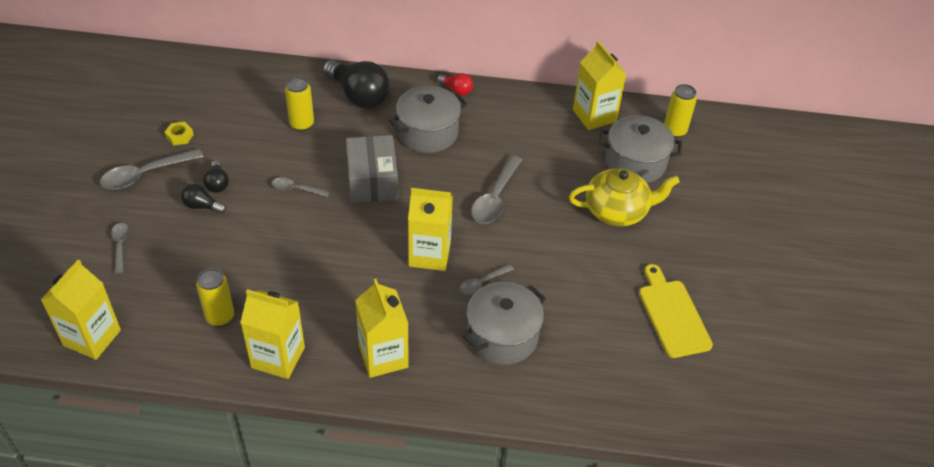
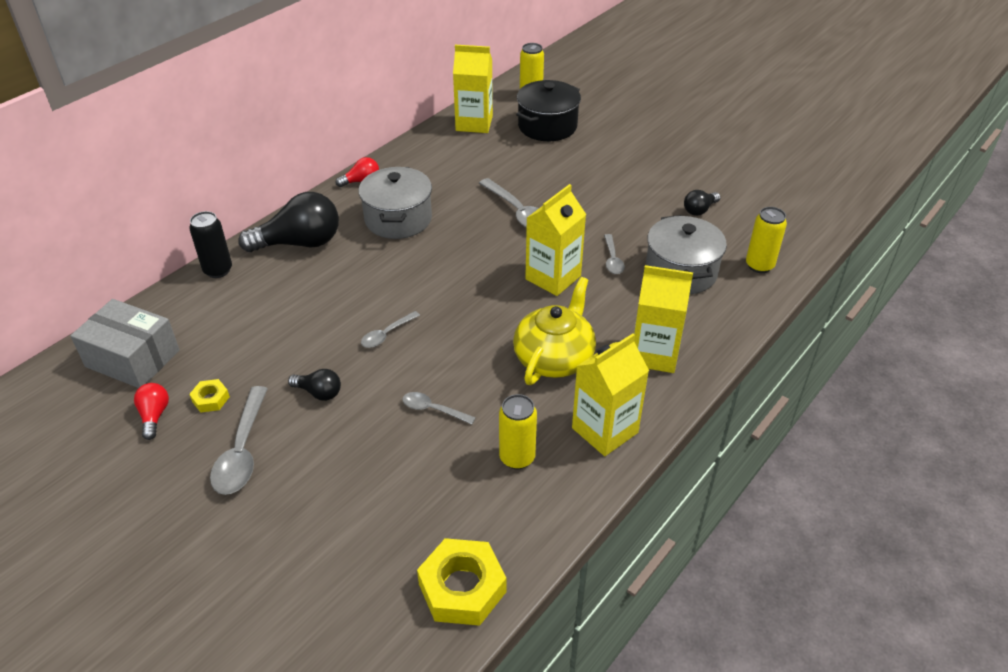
camera: 55 degrees left, 5 degrees down
yellow carton [41,260,121,360] -> yellow nut [417,538,506,626]
grey spoon [111,223,129,273] -> grey spoon moved to [402,392,476,425]
black light bulb [181,184,226,214] -> black light bulb moved to [684,190,721,216]
yellow can [285,77,314,131] -> yellow can moved to [746,207,787,273]
grey box [346,135,398,203] -> grey box moved to [70,299,180,388]
yellow teapot [569,168,680,226] -> yellow teapot moved to [513,277,596,385]
grey pot [599,115,682,183] -> black pot [516,80,581,141]
yellow cutting board [639,264,713,358] -> none
none -> red light bulb [134,383,169,440]
none -> black can [189,211,232,278]

